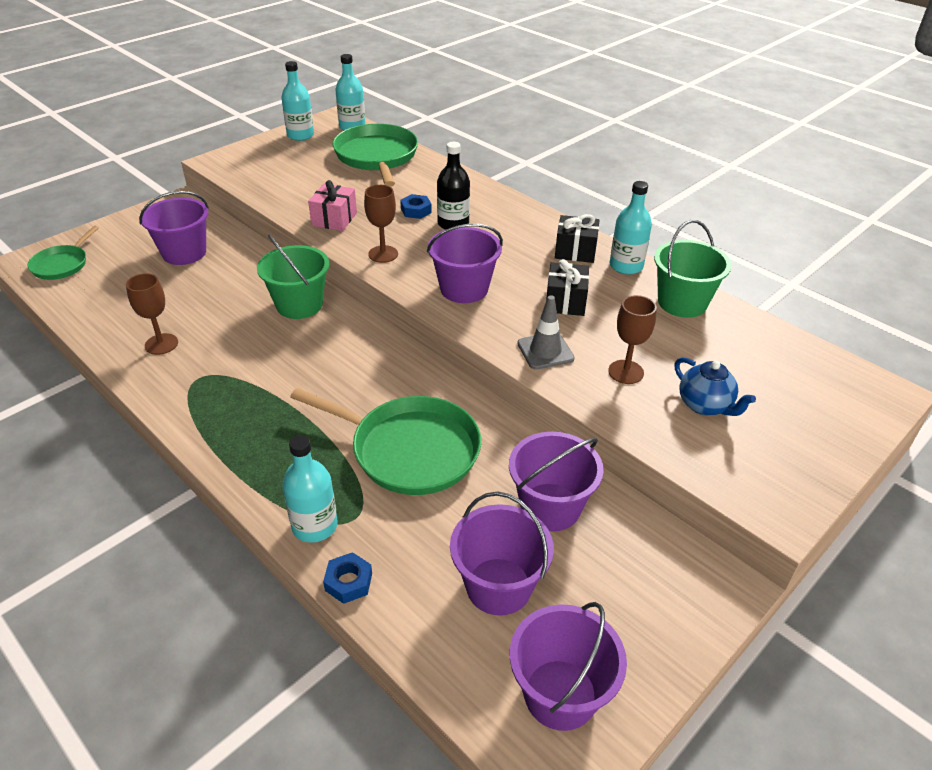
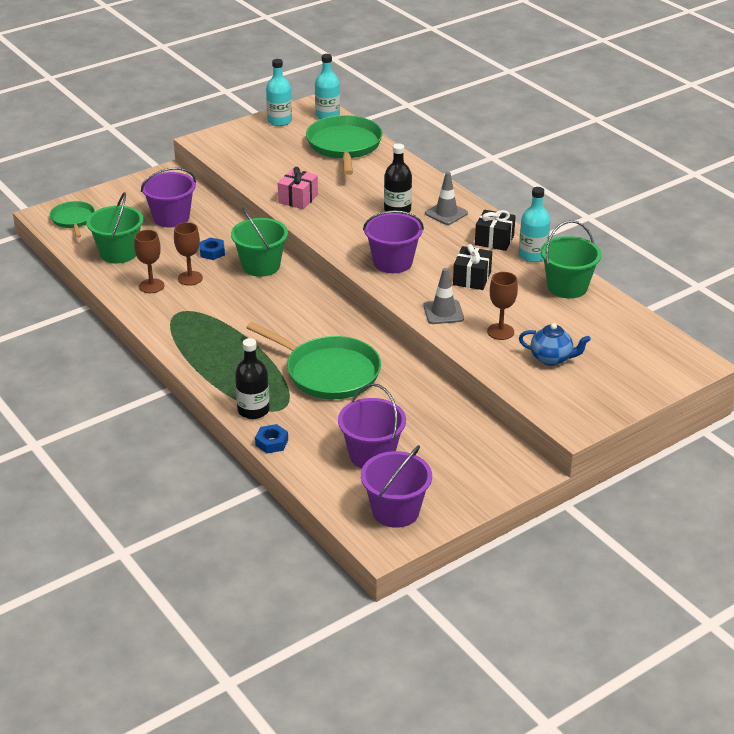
camera: 10 degrees right, 5 degrees down
green pan [27,226,99,280] -> green pan turned 135 degrees clockwise [50,201,95,238]
turquoise bottle [282,435,338,543] -> black bottle [235,338,270,419]
brown goblet [364,185,398,263] -> brown goblet moved to [174,222,203,286]
blue nut [400,194,432,219] -> blue nut moved to [199,238,225,260]
purple bucket [509,432,604,531] -> none
blue teapot [675,357,756,416] -> blue teapot turned 45 degrees counterclockwise [519,323,591,366]
none -> green bucket [87,192,143,263]
none -> grey traffic cone [425,172,468,225]

